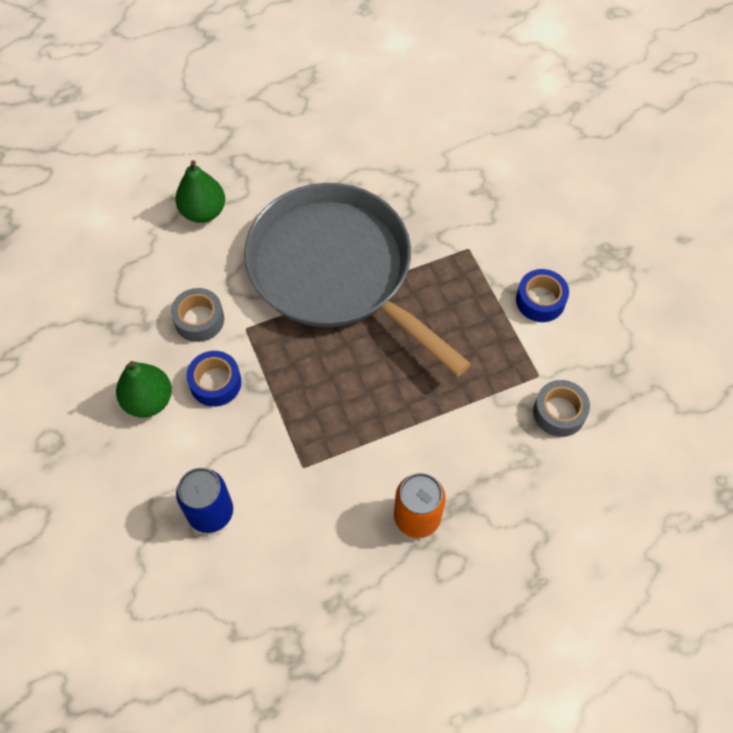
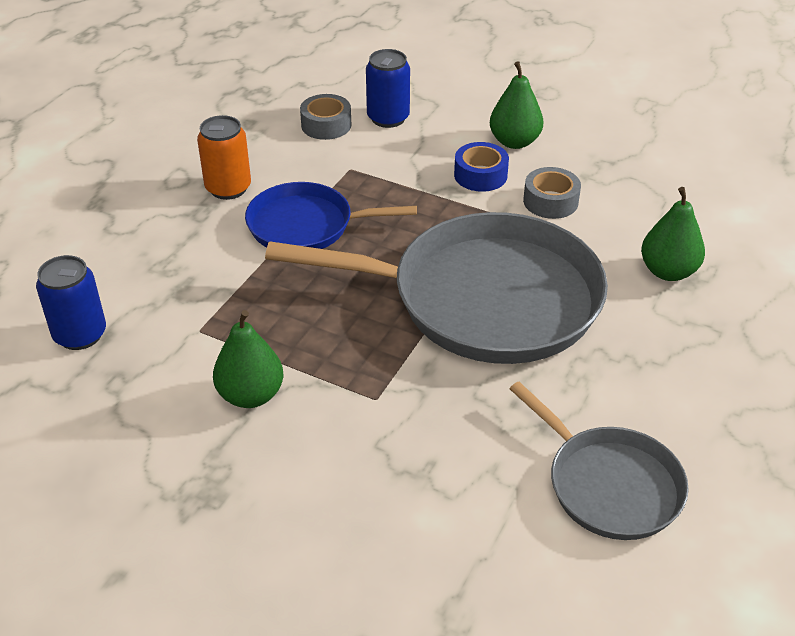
camera: 140 degrees right, 20 degrees down
blue tape [516,269,569,322] -> green pear [213,310,284,408]
grey tape [533,380,590,437] -> grey tape moved to [300,94,351,140]
none -> blue can [36,255,106,350]
none -> blue pan [245,182,417,249]
none -> grey pan [510,382,689,540]

